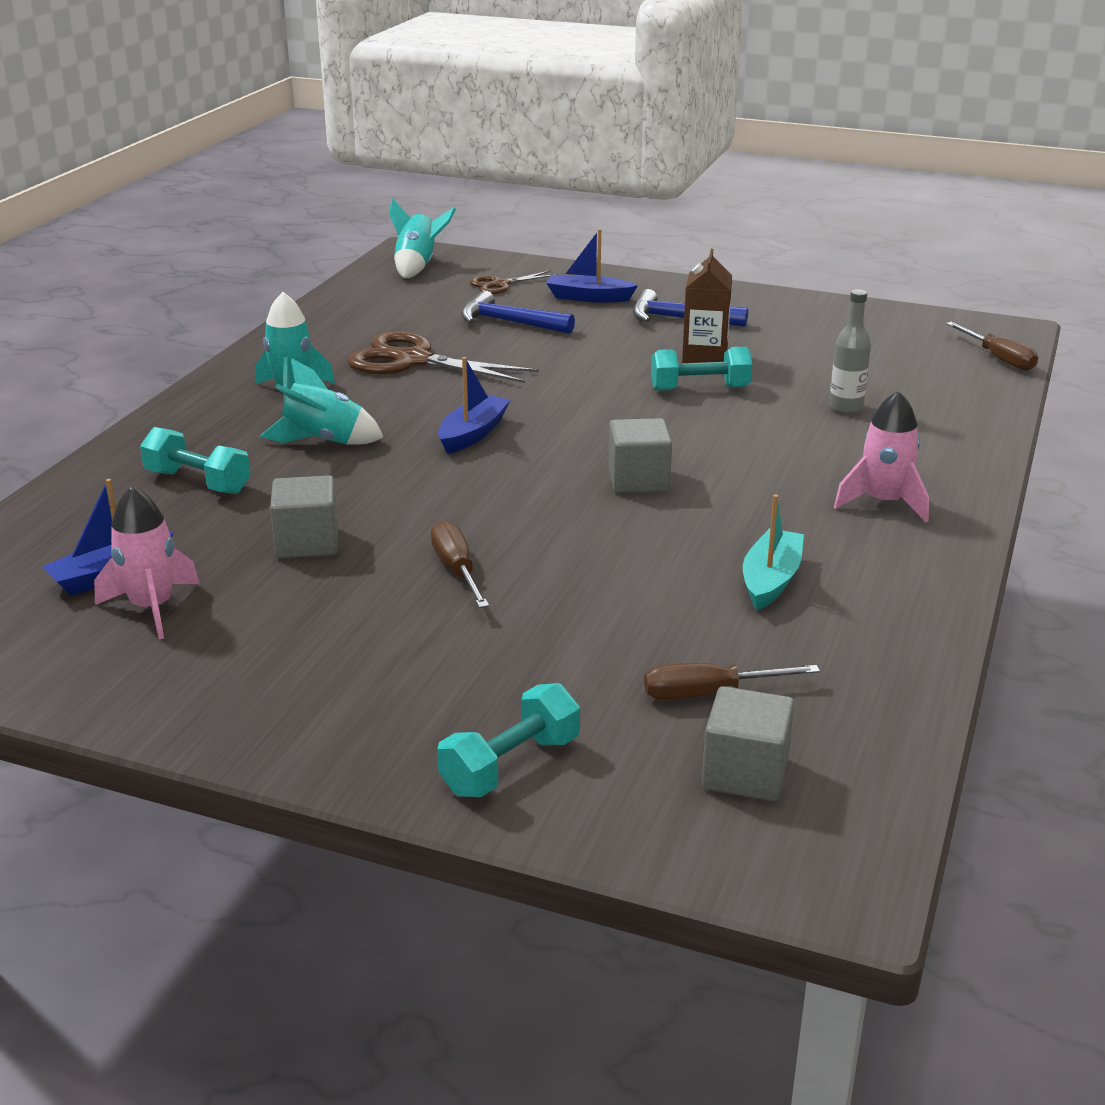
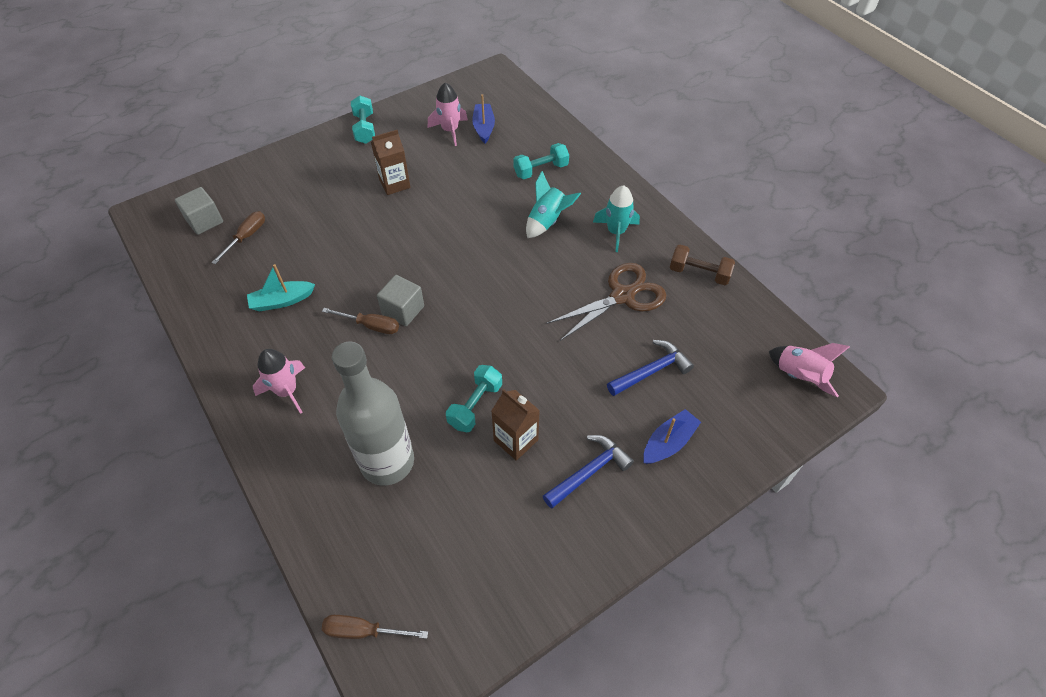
camera: 125 degrees right, 25 degrees up
grey cube [270,475,338,558] -> none
turquoise rocket [389,198,456,278] -> pink rocket [769,343,850,397]
brown screwdriver [431,520,489,608] -> brown screwdriver moved to [322,308,399,334]
turquoise dumbbell [437,683,580,797] -> turquoise dumbbell moved to [351,95,375,144]
blue boat [438,357,510,454] -> none
brown scissors [470,270,559,294] -> none
turquoise boat [743,494,804,610] -> turquoise boat turned 105 degrees clockwise [247,264,315,311]
grey bottle [829,289,871,414] -> grey bottle [332,342,414,486], size x2.21
none -> brown carton [371,130,411,195]
none -> brown dumbbell [670,244,735,285]

